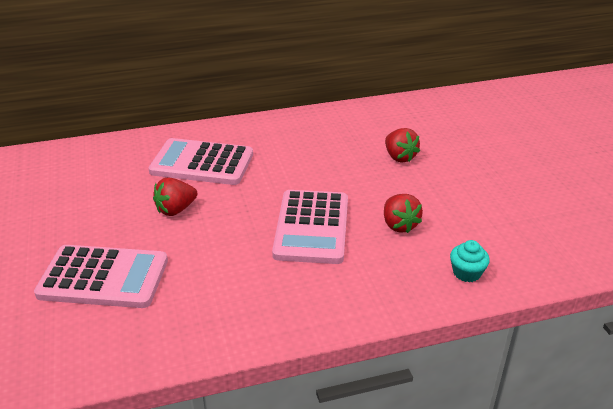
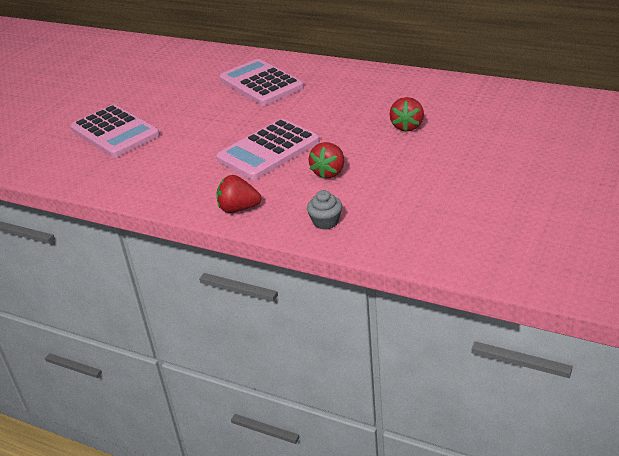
camera: 45 degrees right, 0 degrees up
red strawberry [153,178,198,216] -> red strawberry moved to [216,175,262,213]
turquoise cupcake [450,240,490,282] -> grey cupcake [307,190,342,230]

